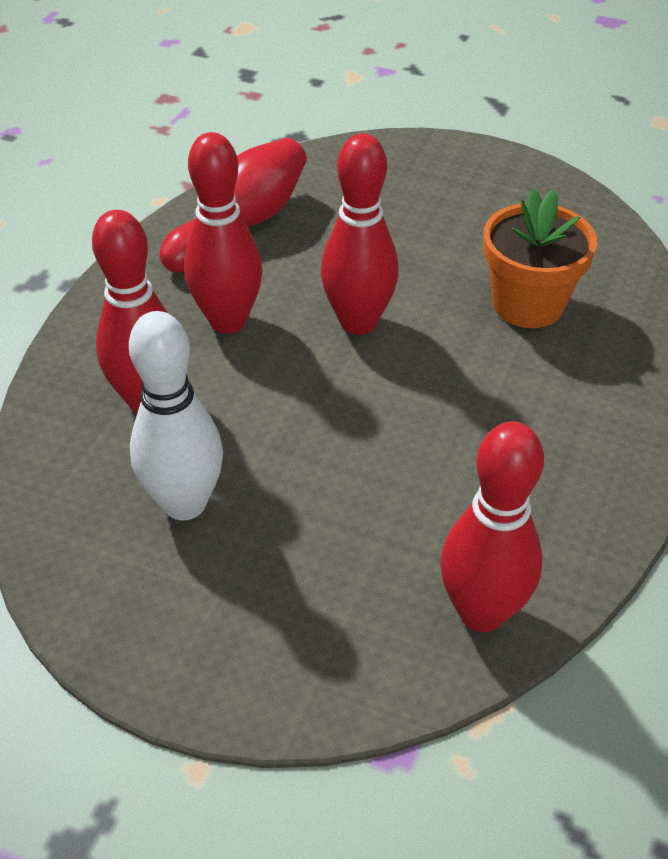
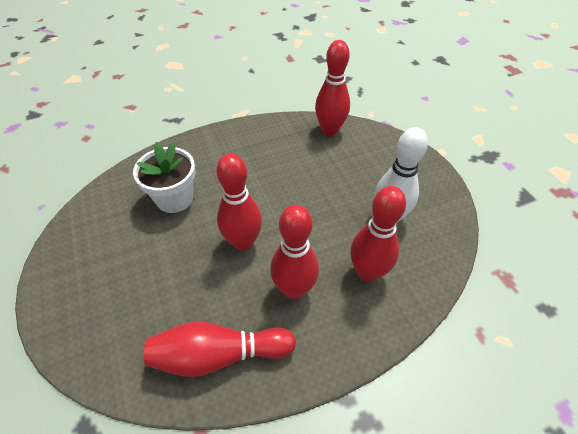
camera: 135 degrees left, 5 degrees up
orange flower pot [483,189,597,328] -> white flower pot [133,142,196,213]

